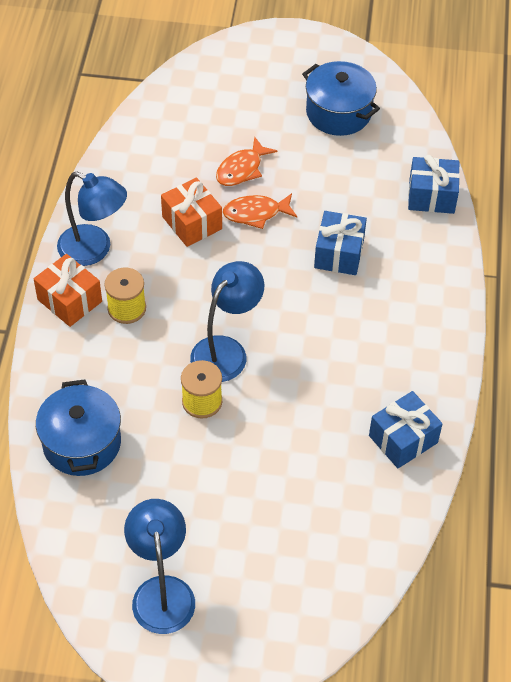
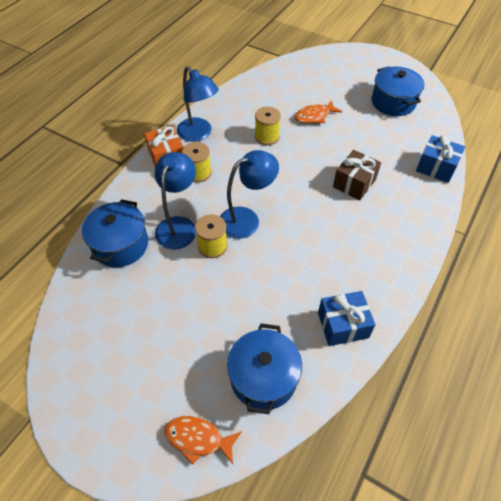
camera: 25 degrees right, 0 degrees up
blue lamp [124,499,195,634] -> blue lamp moved to [155,152,196,250]
orange gift [161,178,222,247] -> yellow spool [255,107,281,145]
orange fish [223,193,297,229] -> orange fish moved to [164,416,242,465]
blue gift [314,211,367,275] -> brown gift [333,150,381,200]
none -> blue pot [227,323,302,414]

